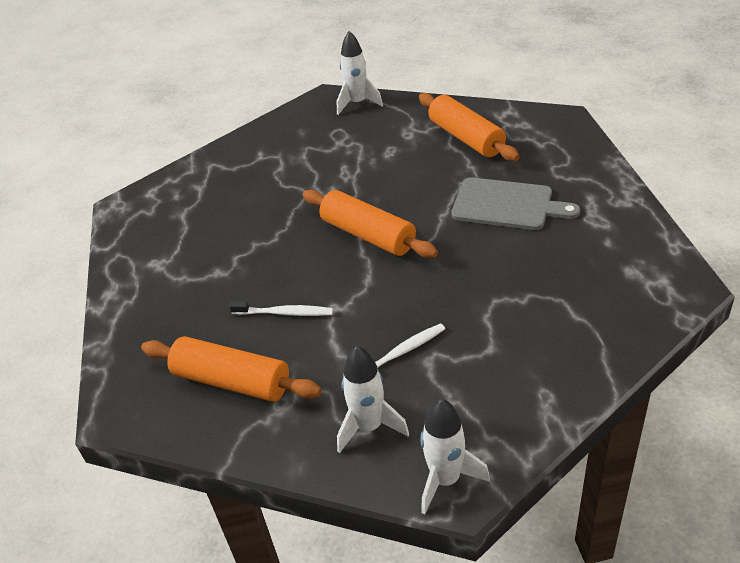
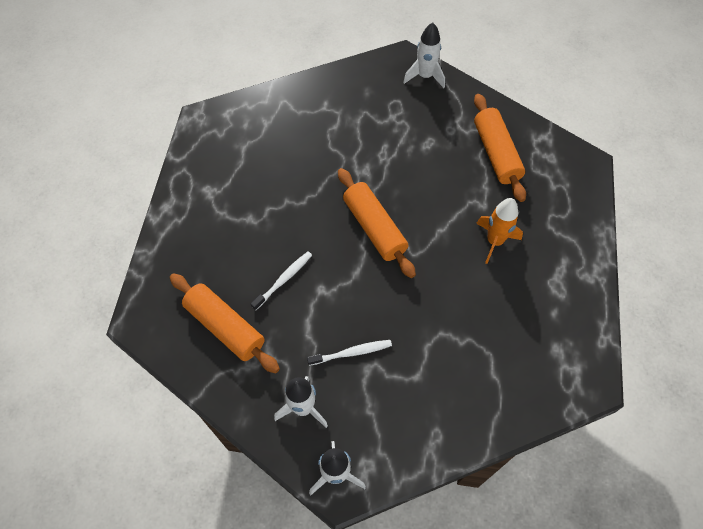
camera: 15 degrees right, 20 degrees up
white toothbrush [229,301,333,316] -> white toothbrush turned 75 degrees counterclockwise [251,252,312,310]
grey cutting board [451,177,580,230] -> orange rocket [476,198,523,264]

